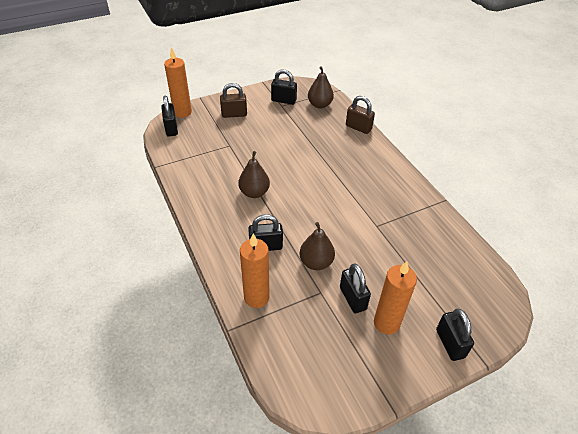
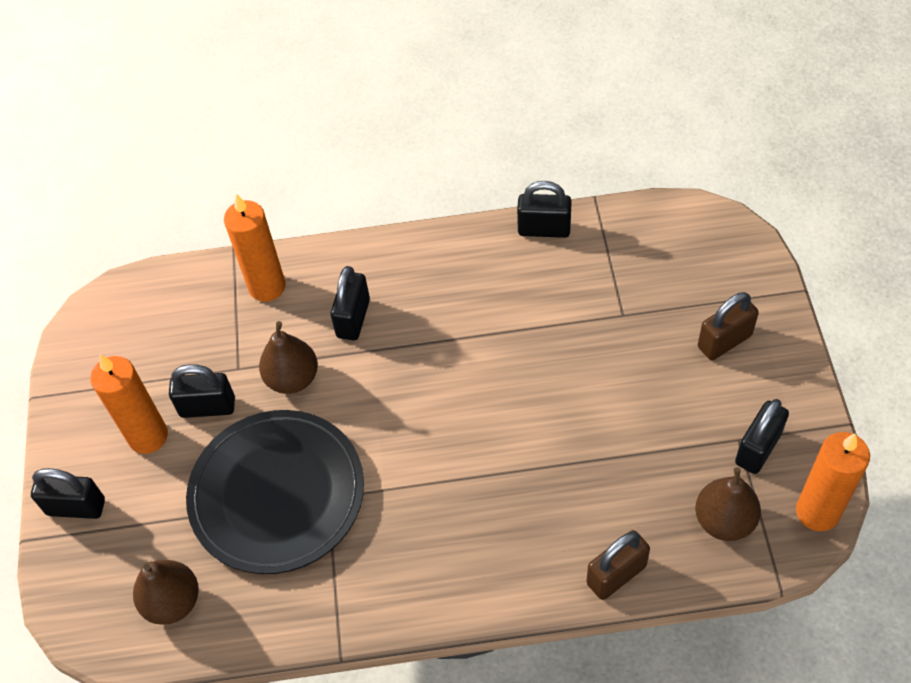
camera: 115 degrees right, 10 degrees up
black padlock [161,96,178,136] -> black padlock moved to [517,181,572,238]
orange candle [164,47,192,118] -> orange candle moved to [796,432,870,531]
brown padlock [220,83,247,118] -> brown padlock turned 45 degrees clockwise [698,292,759,360]
brown pear [238,151,270,198] -> brown pear moved to [133,560,199,625]
none -> black plate [186,410,364,574]

